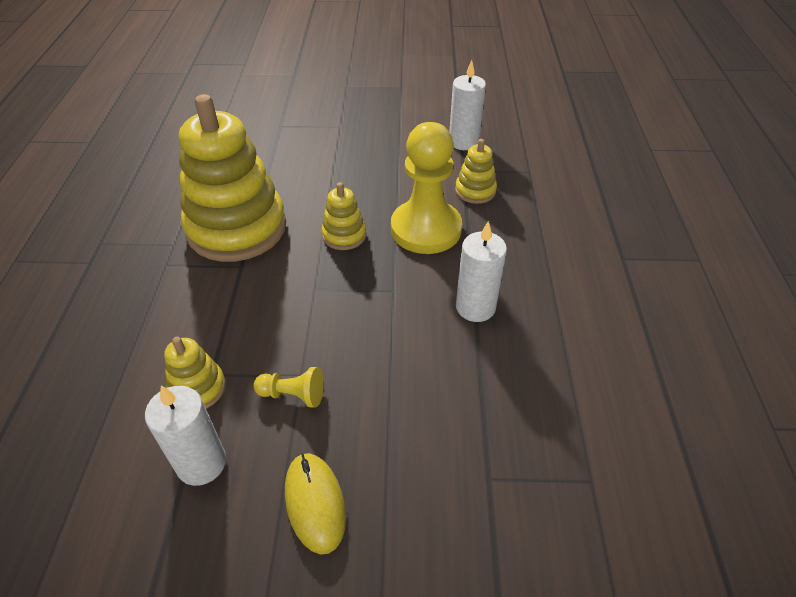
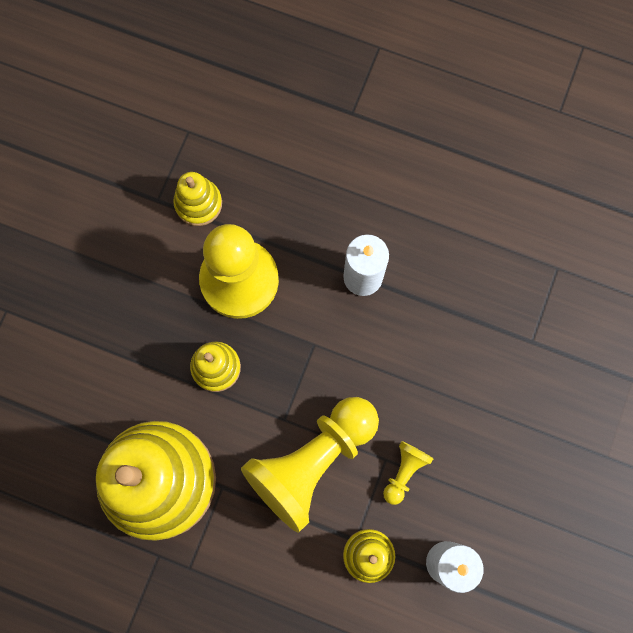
camera: 70 degrees left, 30 degrees up
yellow mouse [285,453,346,555] -> none
white candle [449,60,486,150] -> none
none -> yellow pawn [241,397,379,533]

